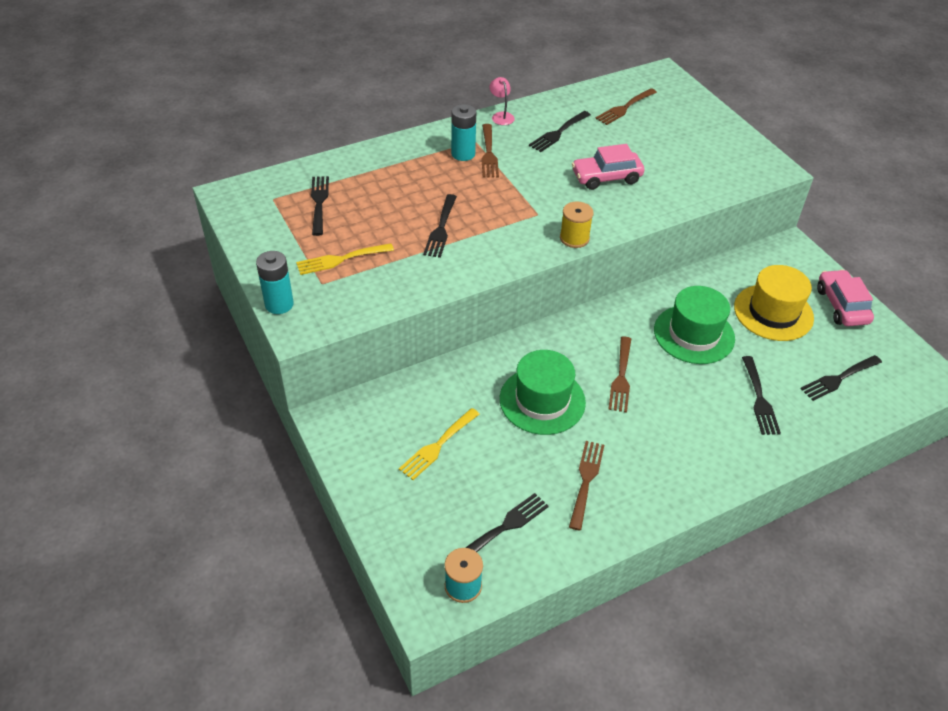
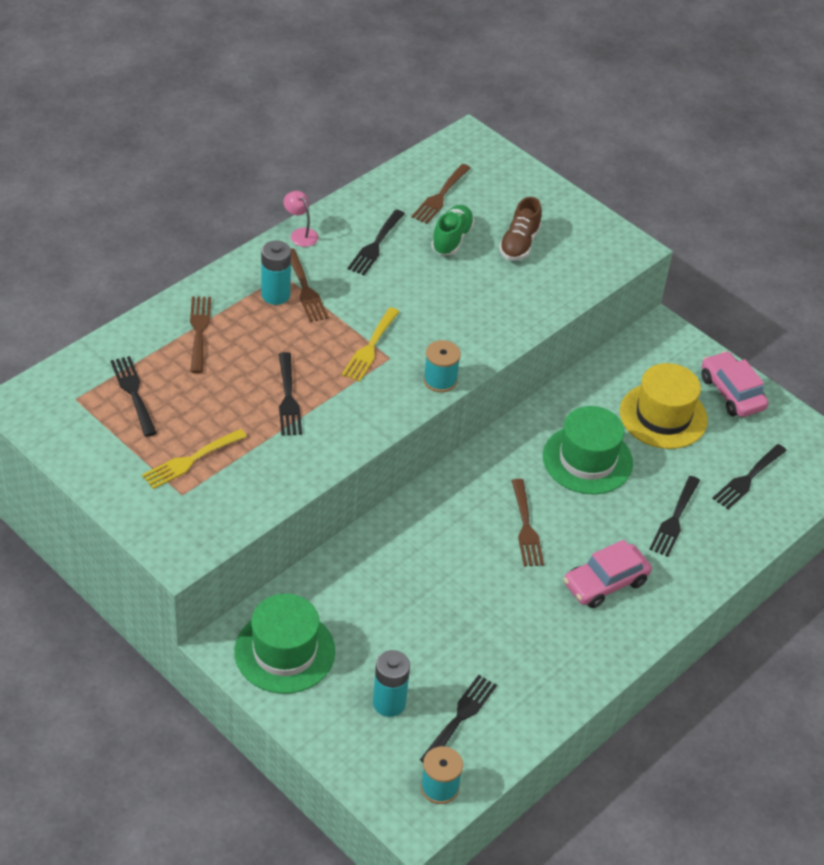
camera: 20 degrees left, 0 degrees up
turquoise battery [256,251,294,314] -> turquoise battery moved to [373,650,410,717]
yellow fork [399,408,479,480] -> yellow fork moved to [342,307,400,382]
green hat [500,350,586,435] -> green hat moved to [234,594,335,694]
yellow spool [560,202,594,248] -> turquoise spool [423,340,461,393]
brown fork [569,441,604,531] -> brown fork moved to [190,296,211,373]
pink car [572,144,645,190] -> pink car moved to [564,540,652,608]
black fork [742,356,781,435] -> black fork turned 45 degrees clockwise [649,476,700,557]
none -> green shoe [431,205,475,255]
none -> brown shoe [499,197,542,261]

